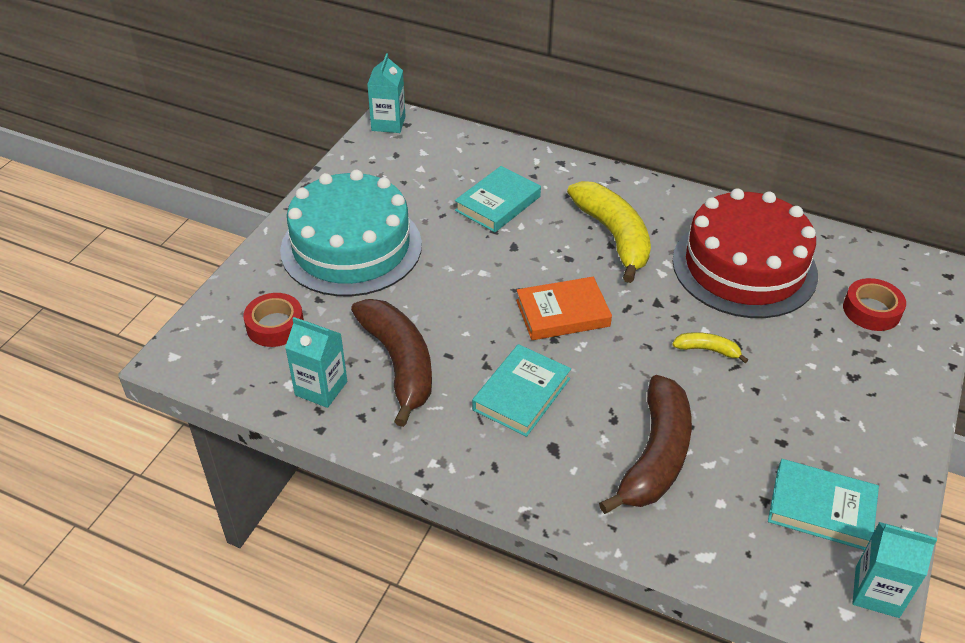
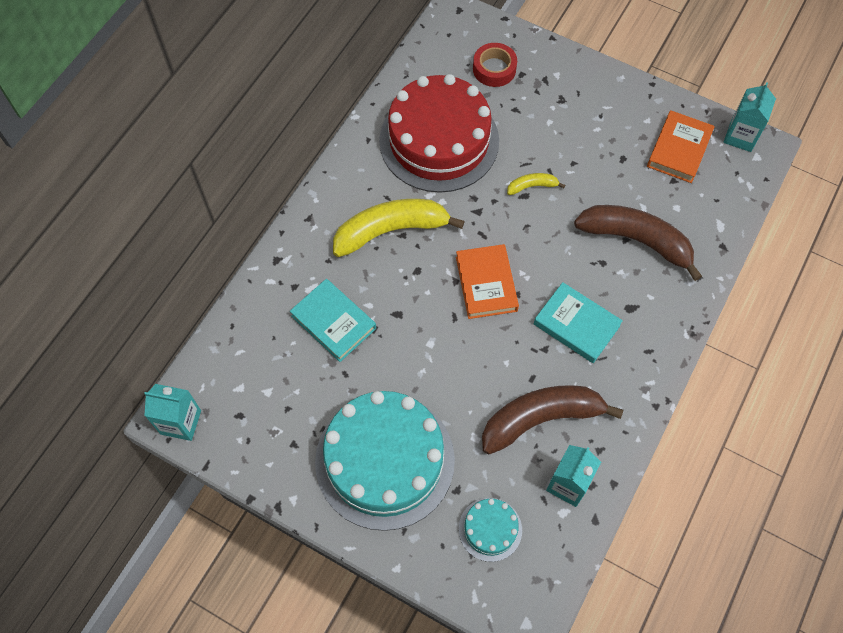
camera: 85 degrees left, 20 degrees up
red tape [243,293,304,347] -> turquoise cake [459,498,522,562]
yellow banana [672,332,748,363] -> yellow banana turned 60 degrees clockwise [507,173,565,195]
turquoise book [768,459,879,550] -> orange book [647,110,715,183]

